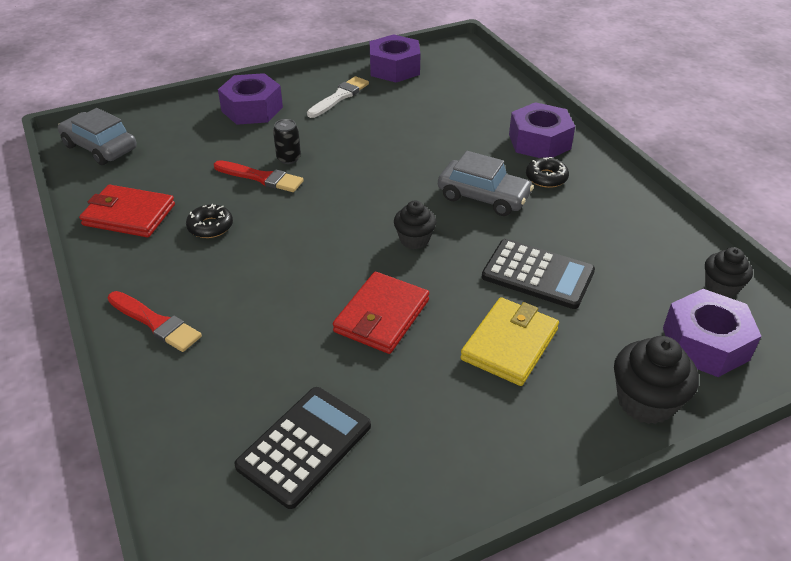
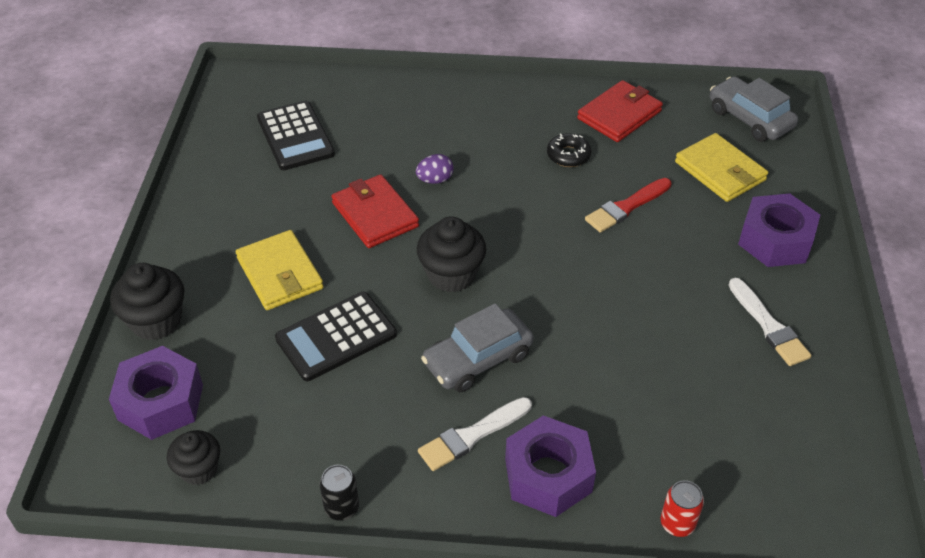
camera: 120 degrees right, 5 degrees up
grey car [58,108,137,165] -> grey car turned 105 degrees counterclockwise [710,76,798,142]
red brush [108,291,202,352] -> none
black can [273,119,301,164] -> black can moved to [319,465,359,521]
purple nut [370,34,421,82] -> none
black cupcake [394,201,436,249] -> black cupcake [417,216,486,292], size x1.53
black donut [526,157,569,188] -> white brush [418,397,532,471]
none -> purple egg [416,154,453,184]
none -> red can [661,480,704,537]
none -> yellow wallet [675,133,768,202]

